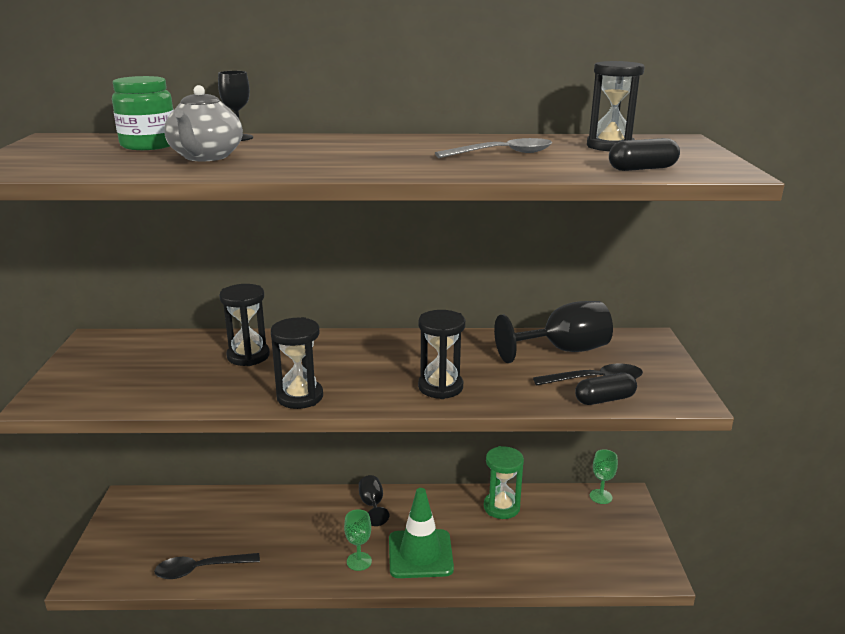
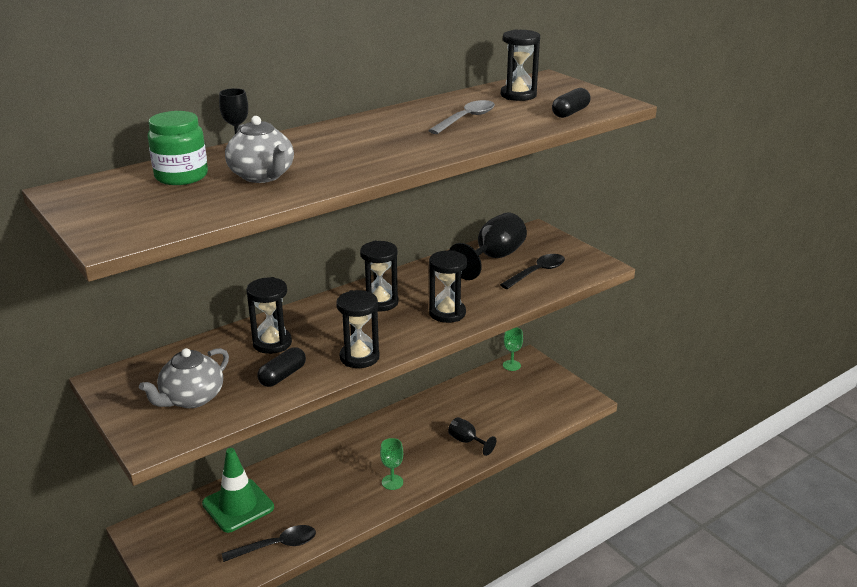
camera: 35 degrees left, 5 degrees up
black spoon [154,553,260,579] -> black spoon turned 150 degrees counterclockwise [222,525,316,562]
black goblet [359,475,389,526] -> black goblet moved to [448,417,496,456]
green traffic cone [389,488,454,578] -> green traffic cone moved to [202,448,274,533]
green hourglass [484,446,524,519] -> none
black capsule [575,373,637,405] -> black capsule moved to [258,347,306,387]
none -> grey teapot [139,348,229,408]
none -> black hourglass [360,241,399,312]

